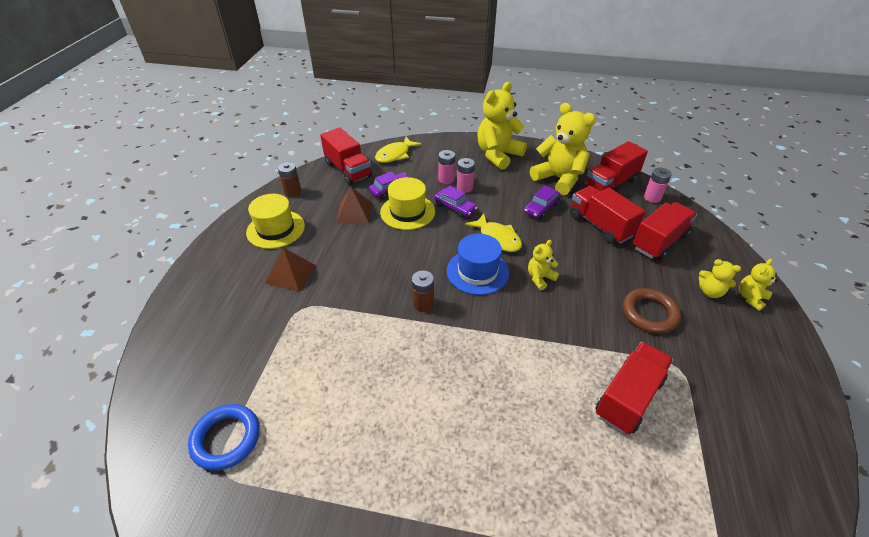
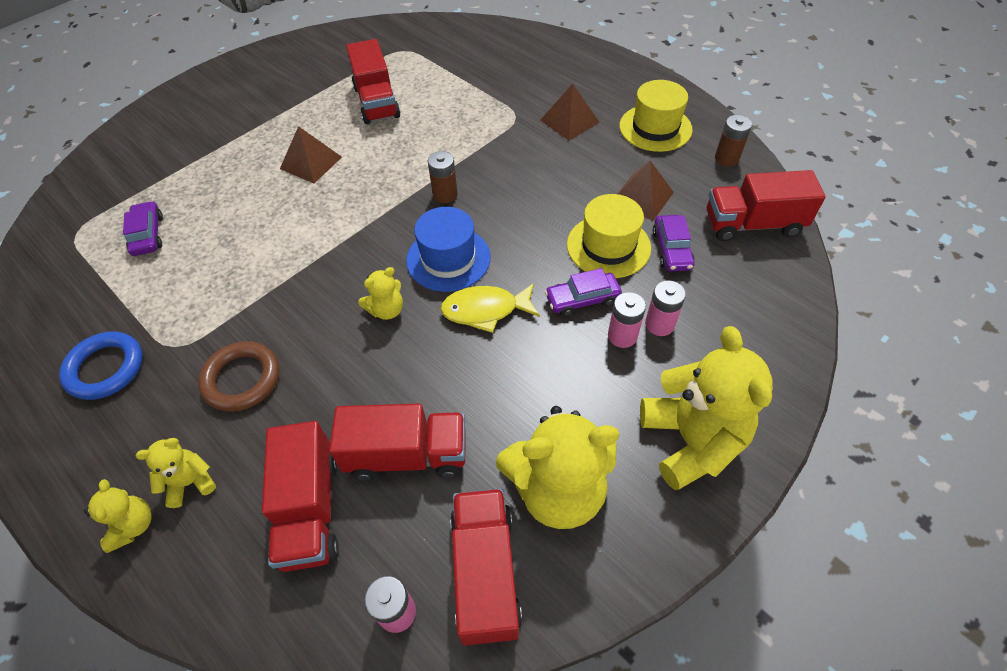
camera: 125 degrees right, 10 degrees up
blue ring [188,404,260,471] -> blue ring moved to [59,331,143,400]
yellow fish [375,137,421,163] -> none
purple car [524,185,561,219] -> purple car moved to [123,201,163,256]
yellow teddy bear [528,240,559,290] -> yellow teddy bear turned 60 degrees clockwise [358,267,403,320]
red truck [596,342,674,434] -> red truck moved to [346,39,401,124]
none -> brown pyramid [280,126,342,183]

